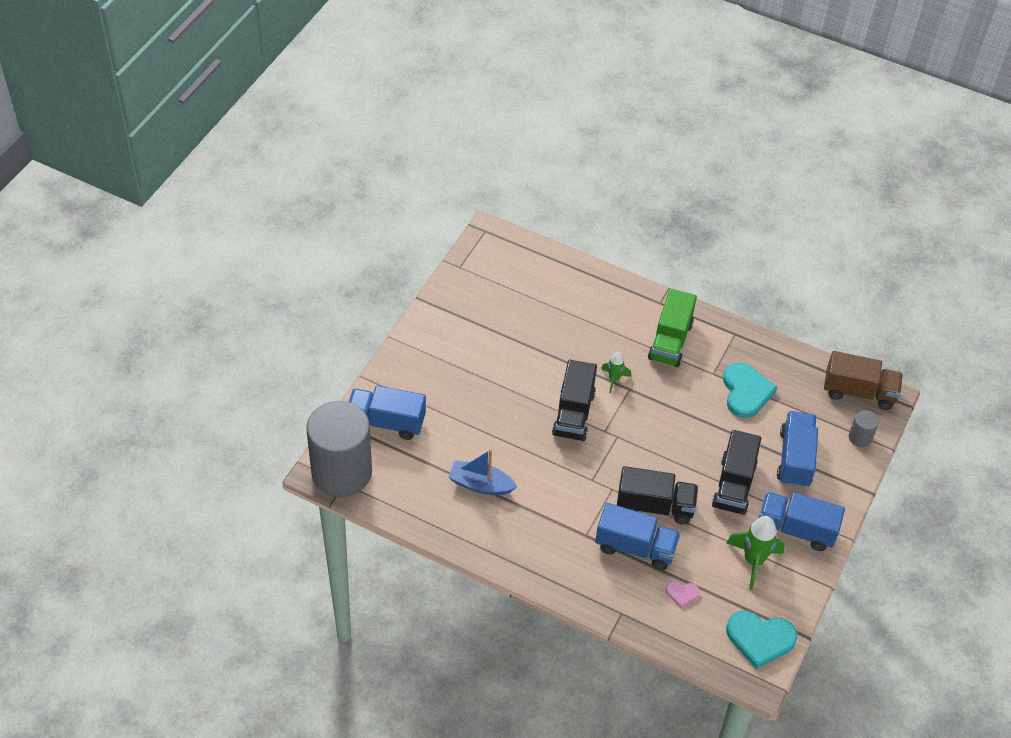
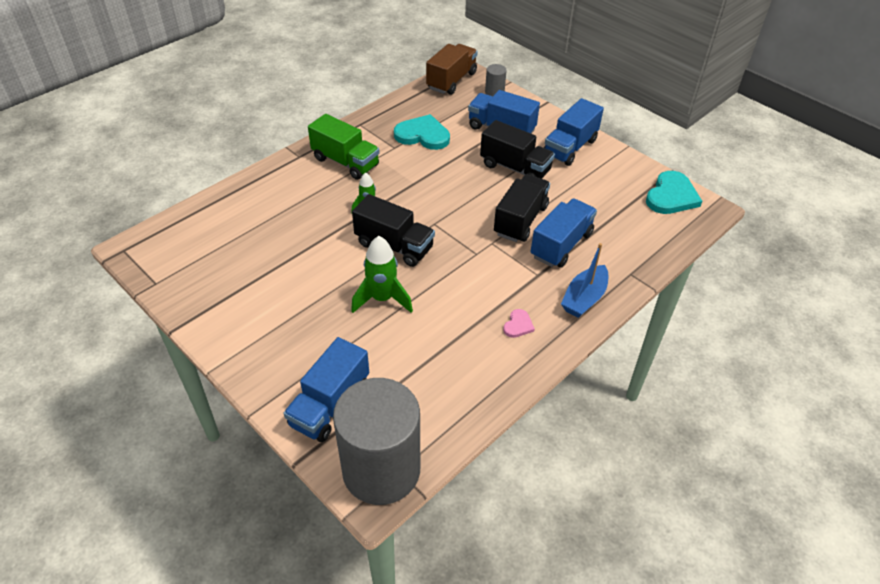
camera: 70 degrees left, 5 degrees down
blue boat [448,449,517,495] -> blue boat moved to [561,243,608,318]
pink heart [666,581,700,608] -> pink heart moved to [503,309,535,338]
green rocket [727,516,785,590] -> green rocket moved to [351,236,413,313]

